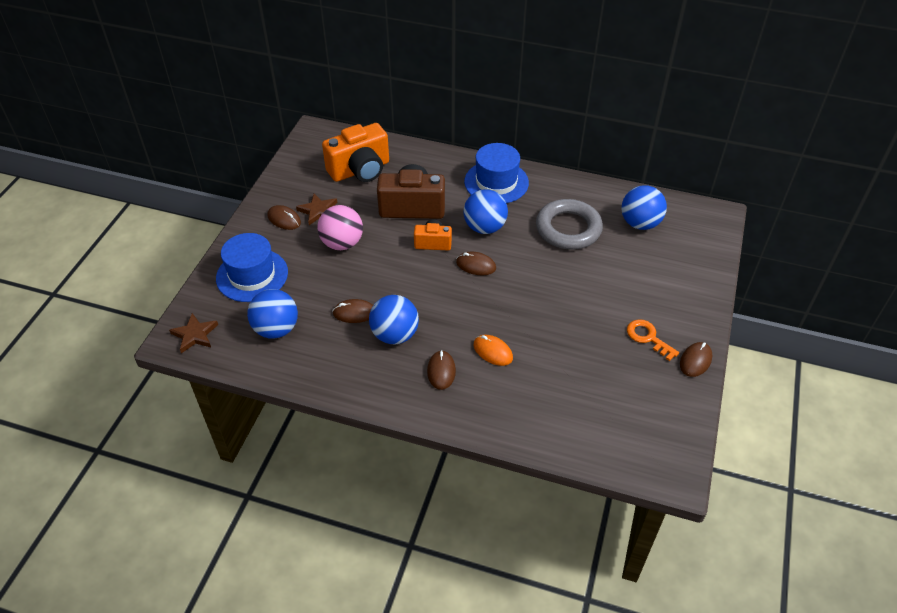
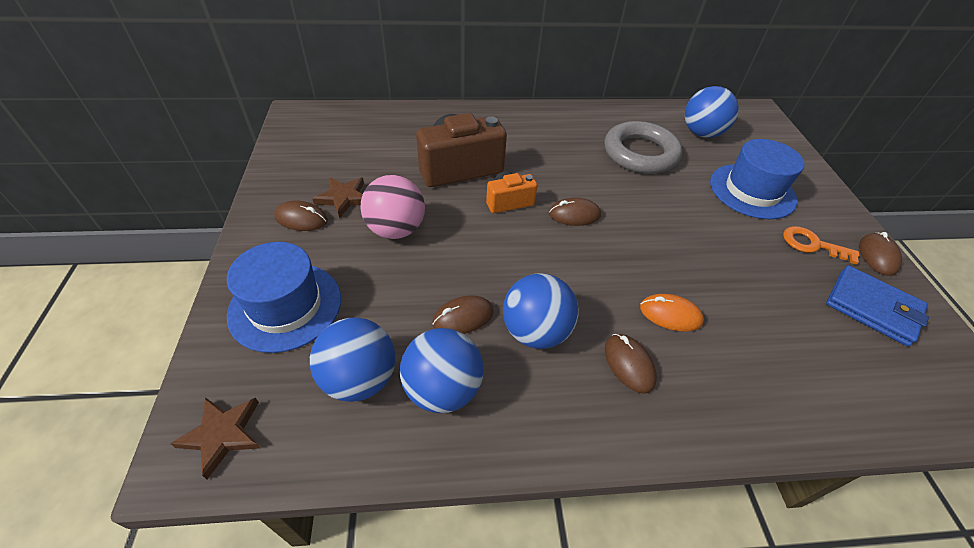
camera: 25 degrees left, 0 degrees up
orange camera [322,123,389,182] -> none
blue hat [464,143,529,203] -> blue hat moved to [710,139,805,219]
blue ball [464,189,508,234] -> blue ball moved to [400,328,484,413]
none -> blue wallet [826,266,929,346]

